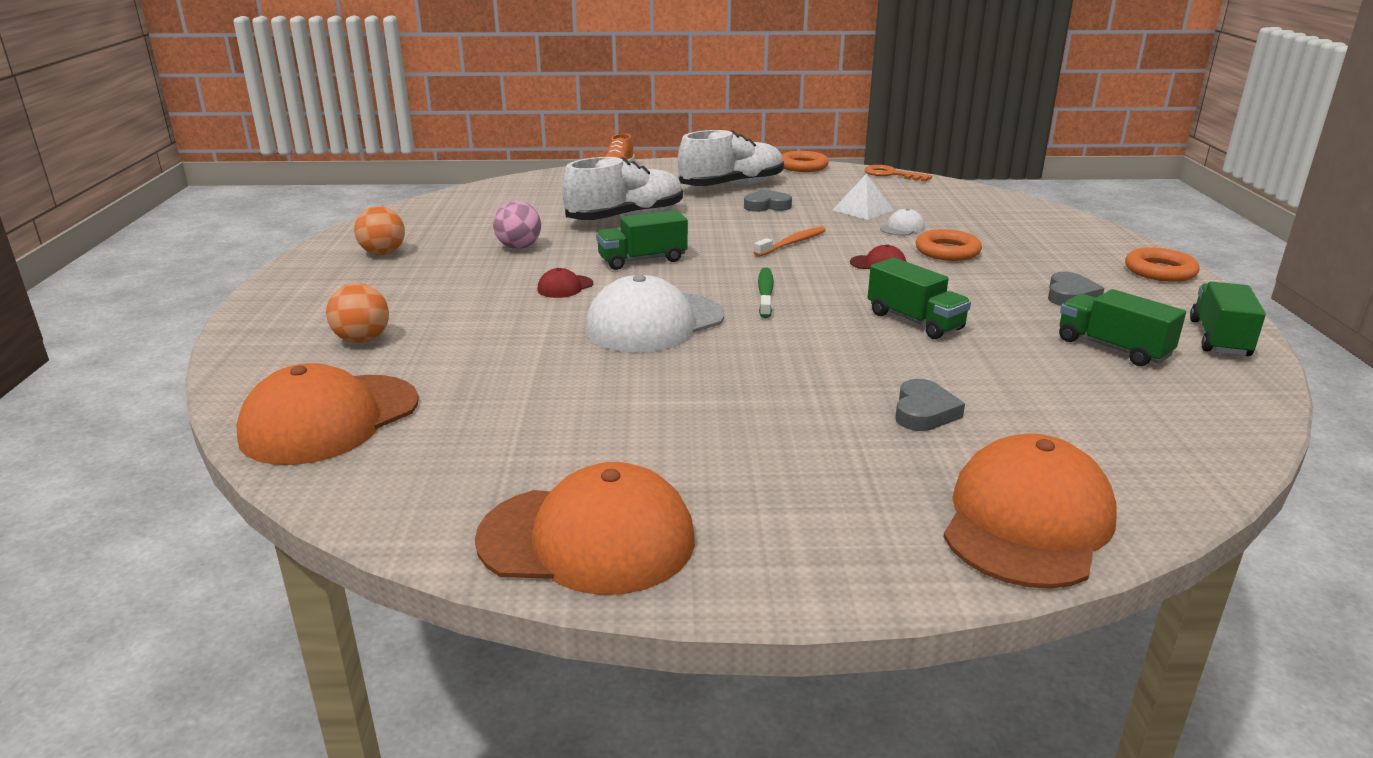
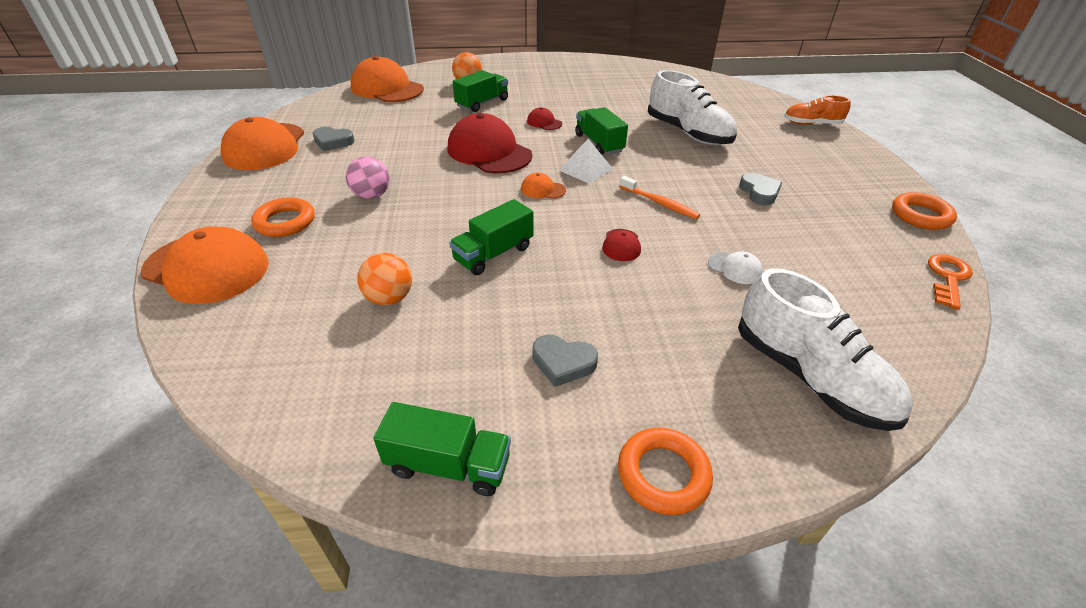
camera: 85 degrees right, 15 degrees up
orange ball [354,206,405,255] -> orange ball moved to [357,253,412,305]
pink ball [493,201,541,249] -> pink ball moved to [346,156,390,199]
white cap [585,274,724,352] -> red cap [447,113,532,174]
white shoe [678,130,784,186] -> white shoe moved to [738,269,913,431]
green toothbrush [758,267,774,318] -> orange cap [521,172,566,199]
white pyramid [833,174,893,220] -> white pyramid moved to [559,139,613,184]
grey heart [895,379,965,431] -> grey heart moved to [313,127,355,151]
orange ring [916,229,982,261] -> orange ring moved to [251,197,315,237]
green truck [1059,289,1186,366] -> green truck moved to [453,70,508,112]

